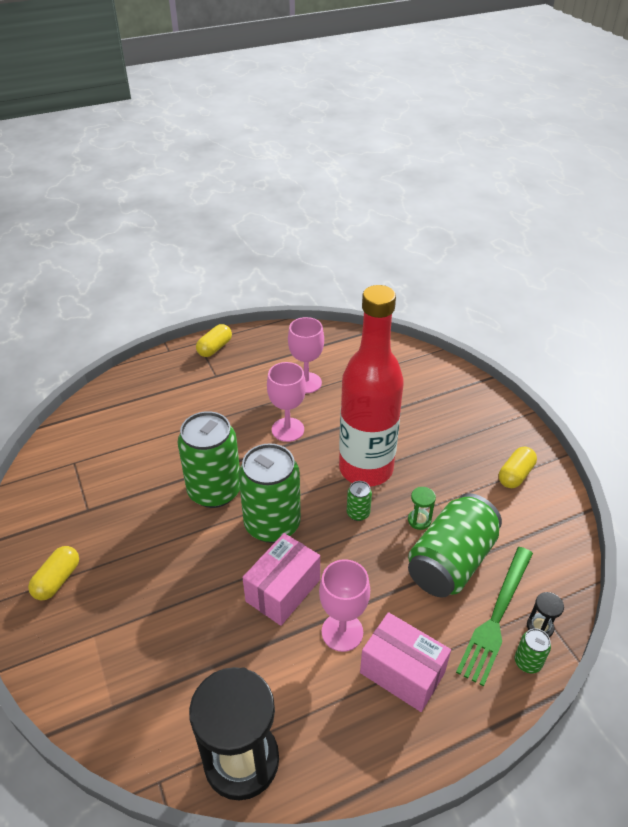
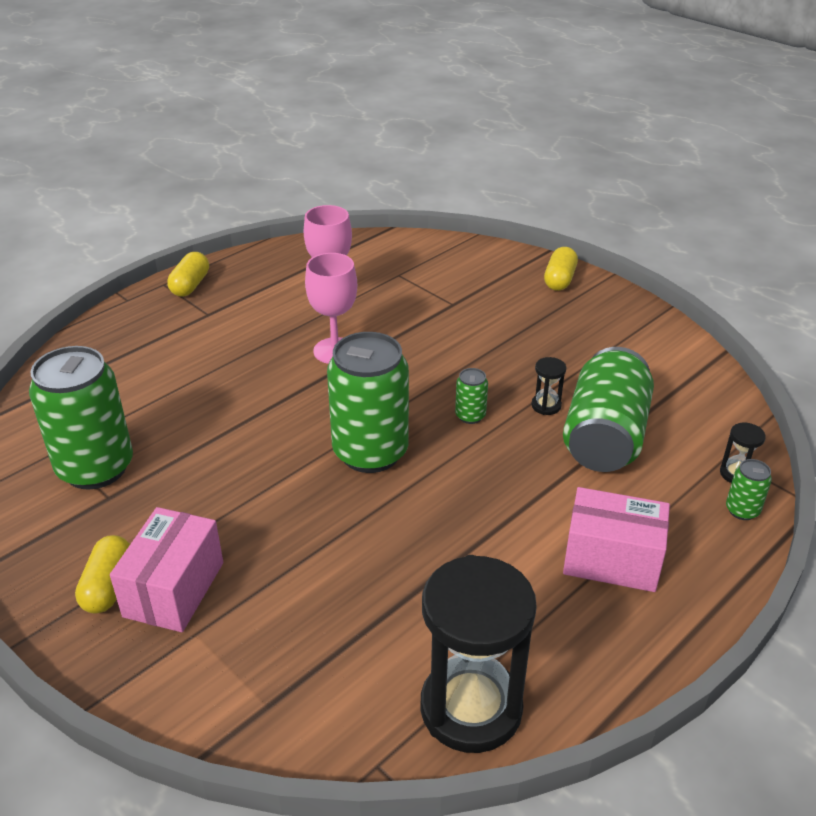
camera: 20 degrees left, 5 degrees down
green can [178,411,240,508] -> green can moved to [29,346,133,490]
pink box [242,533,320,626] -> pink box moved to [110,507,223,632]
pink goblet [319,559,370,652] -> none
red bottle [339,285,404,486] -> none
green hourglass [408,487,436,530] -> black hourglass [531,357,566,415]
green fork [456,547,533,687] -> none
yellow capsule [499,447,537,488] -> yellow capsule moved to [544,247,578,291]

